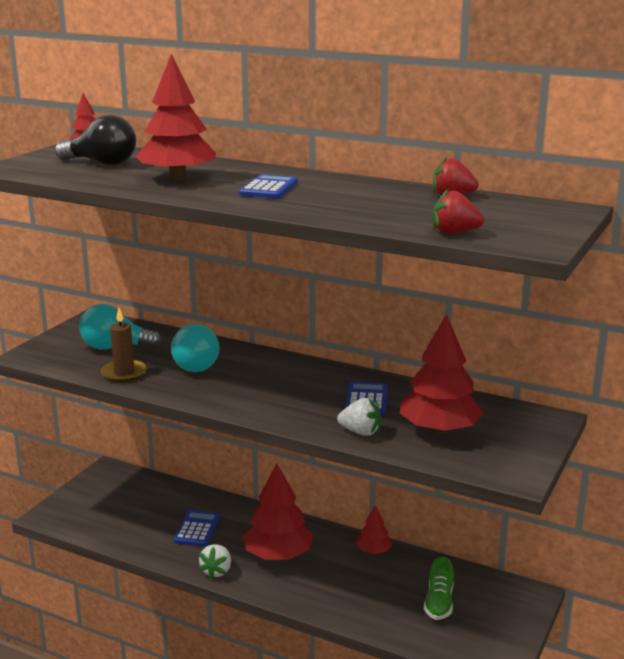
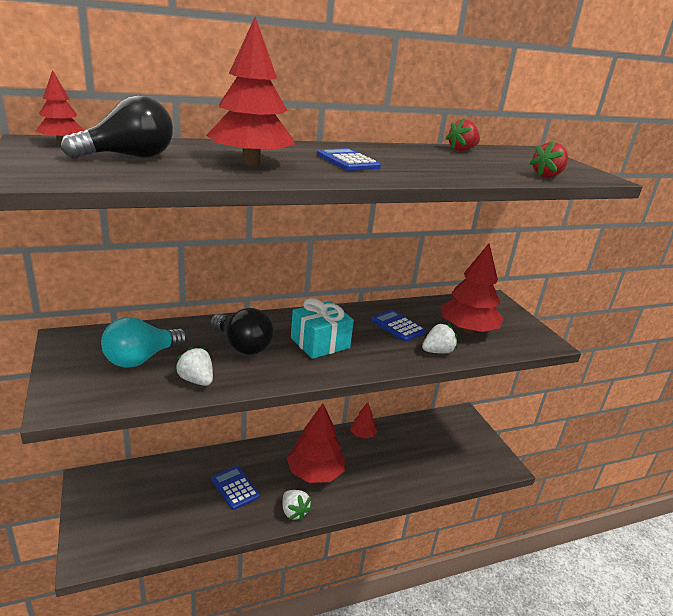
camera: 50 degrees left, 5 degrees up
brown candle [101,308,147,382] -> white strawberry [175,347,213,386]
turquoise light bulb [171,324,219,372] -> black light bulb [211,308,274,355]
green shoe [424,557,454,620] -> none
none -> turquoise gift [291,298,354,359]

